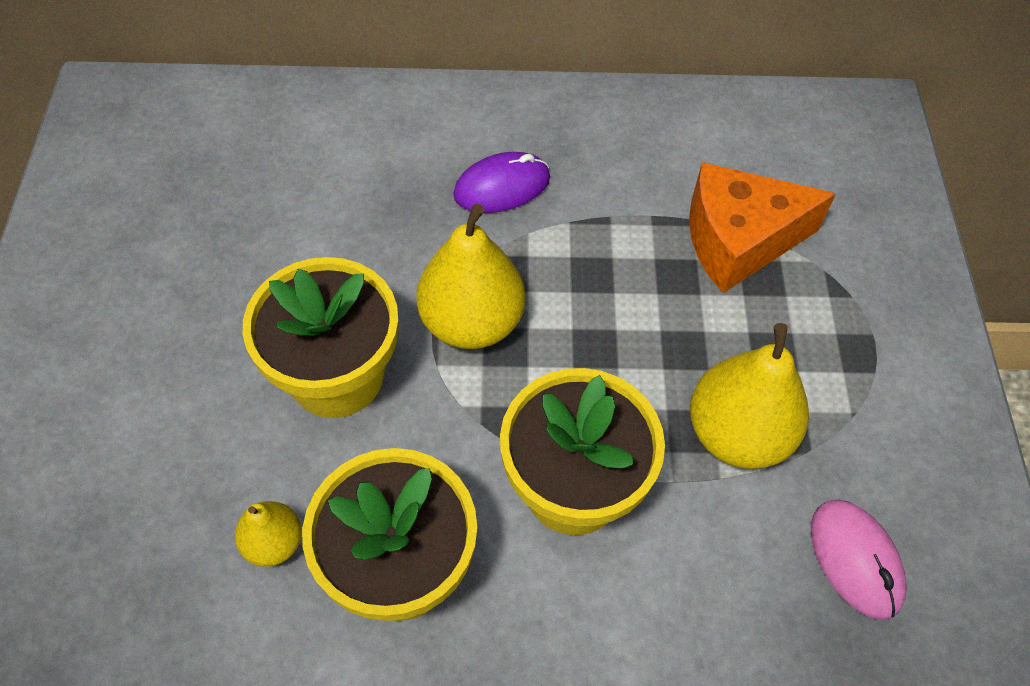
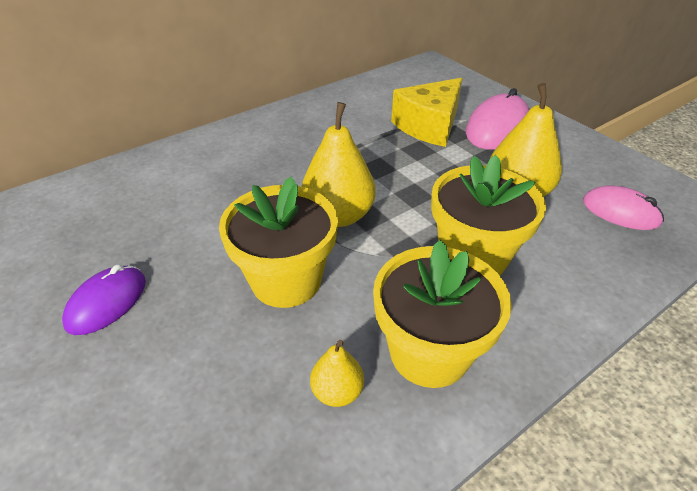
camera: 35 degrees left, 15 degrees down
purple mouse [453,152,550,213] -> purple mouse moved to [62,265,146,335]
orange cheese [689,162,836,293] -> yellow cheese [391,78,462,147]
none -> pink mouse [466,88,529,150]

